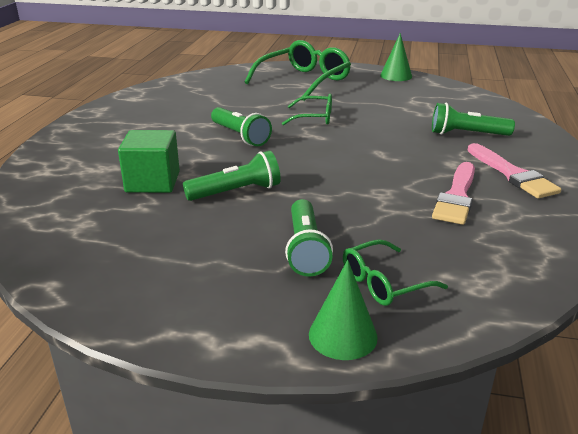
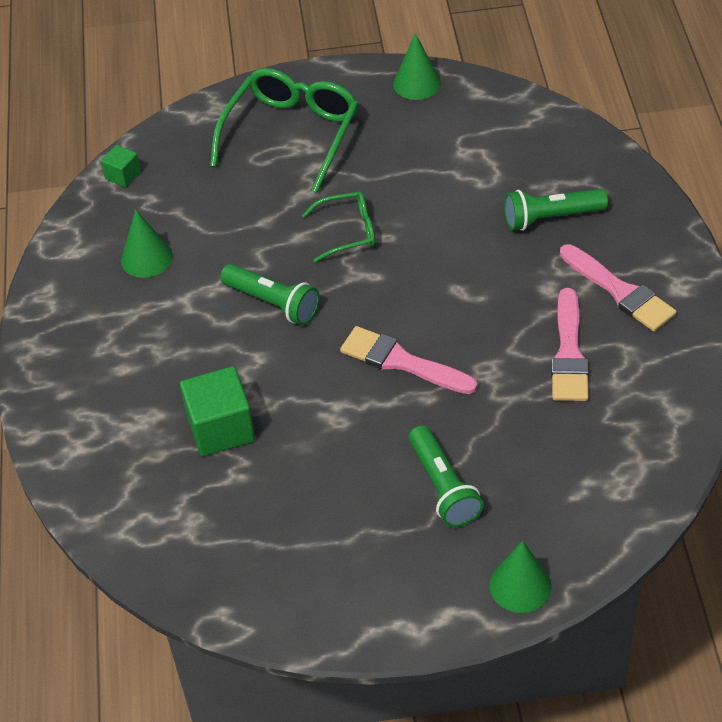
camera: 15 degrees left, 20 degrees up
green flashlight [183,151,281,201] -> none
green glasses [343,240,448,306] -> none
none -> green cube [101,145,141,188]
none -> green cone [121,209,173,278]
none -> pink brush [340,326,478,394]

